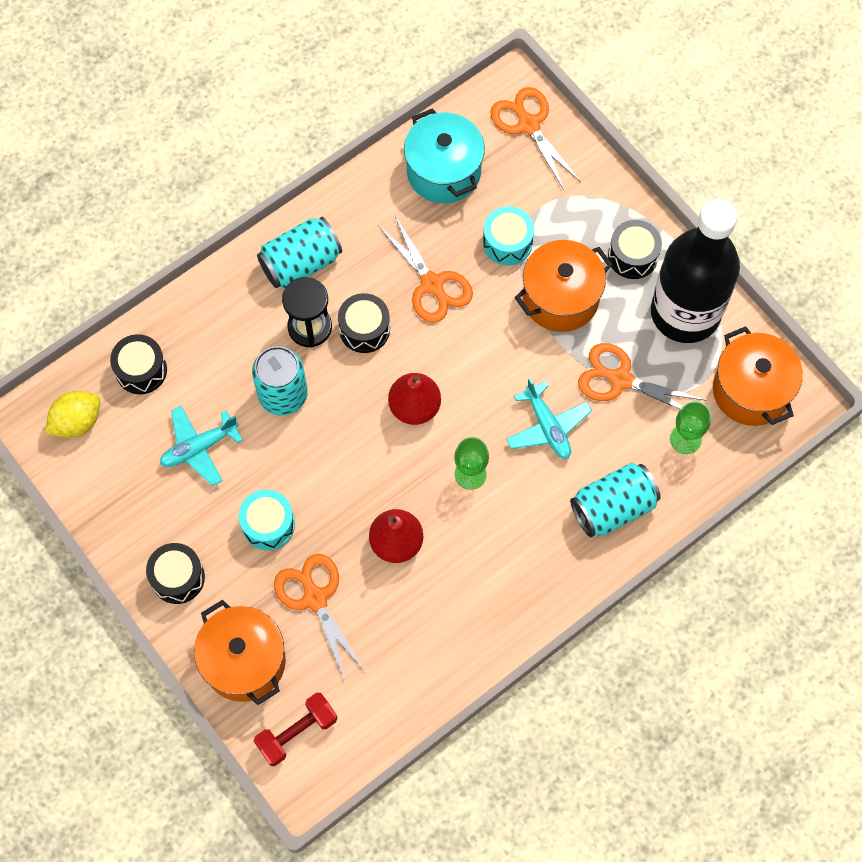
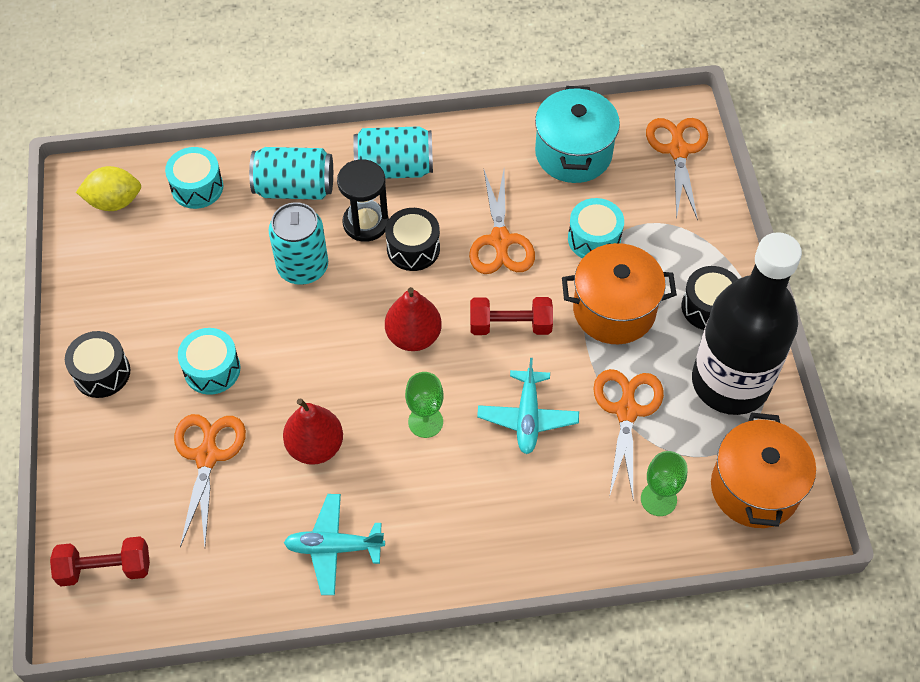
camera: 30 degrees right, 10 degrees down
black drum [110,334,167,394] -> turquoise drum [165,147,223,209]
turquoise plane [160,406,243,486] -> turquoise plane moved to [284,494,385,595]
orange pot [194,600,286,705] -> none
turquoise can [570,463,661,537] -> turquoise can moved to [249,147,333,200]
orange scissors [578,343,707,409] -> orange scissors turned 45 degrees clockwise [593,369,664,497]
none -> red dumbbell [470,297,553,335]

